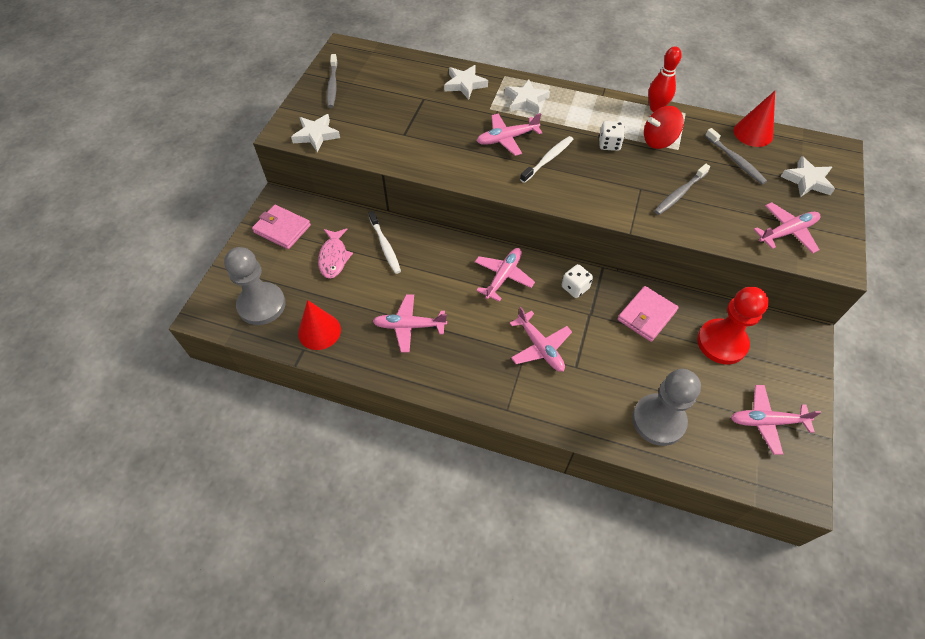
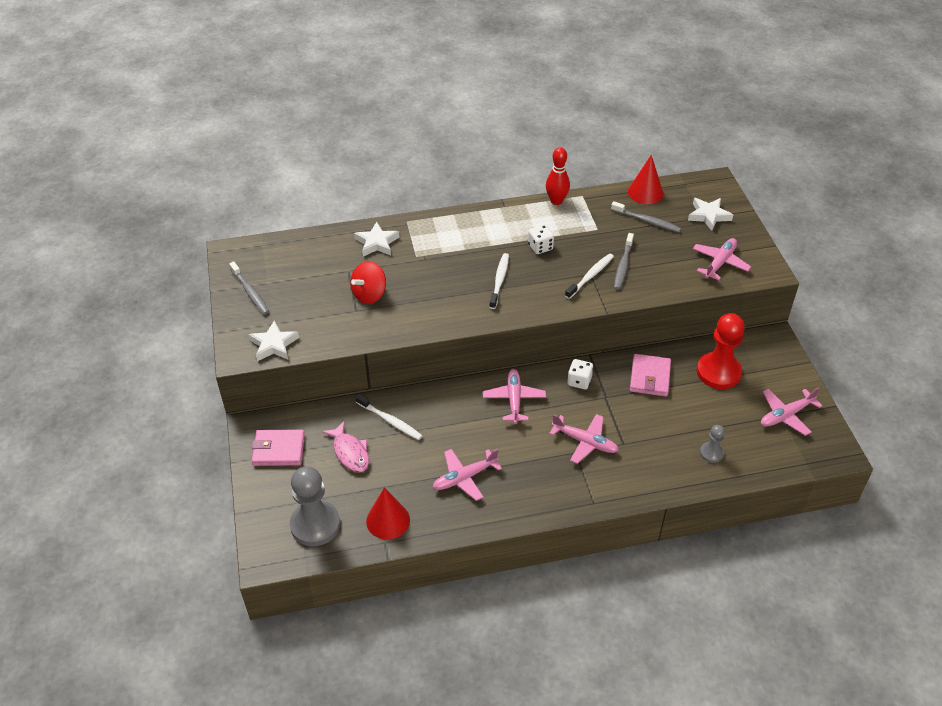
camera: 30 degrees left, 10 degrees down
pink plane [477,113,542,156] -> none
white star [505,79,550,114] -> none
grey pawn [632,369,701,446] -> grey pawn [700,425,725,463], size x0.50
red spinning top [644,106,684,149] -> red spinning top moved to [350,261,386,304]
none -> white toothbrush [565,253,614,299]

